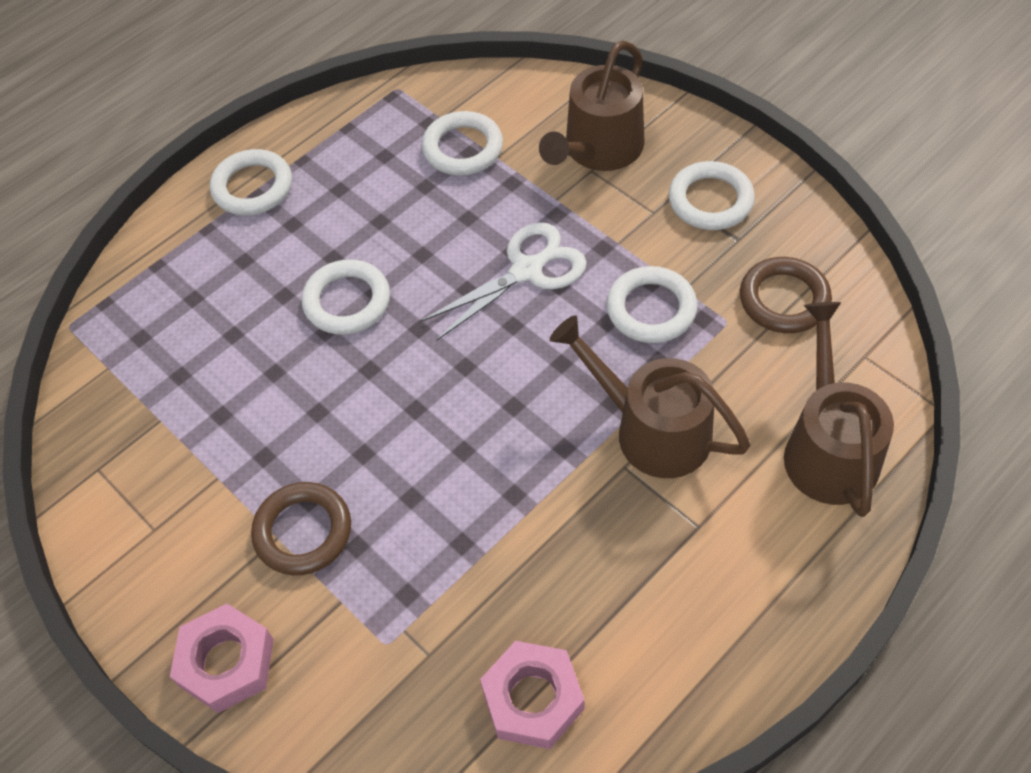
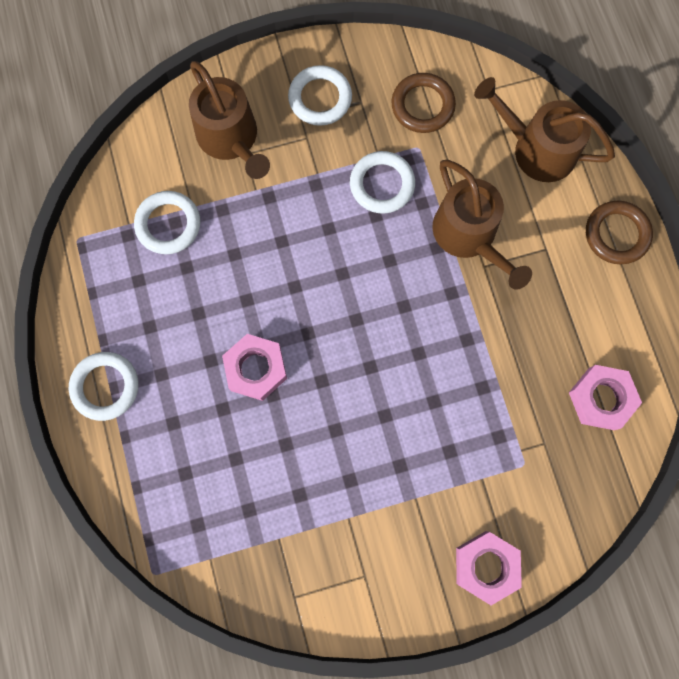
camera: 65 degrees left, 20 degrees up
brown ring [251,482,351,575] -> brown ring moved to [586,201,653,264]
white ring [302,259,390,335] -> pink nut [222,334,287,401]
white scissors [420,223,587,341] -> none
brown watering can [550,315,751,478] -> brown watering can turned 90 degrees counterclockwise [432,160,532,290]

